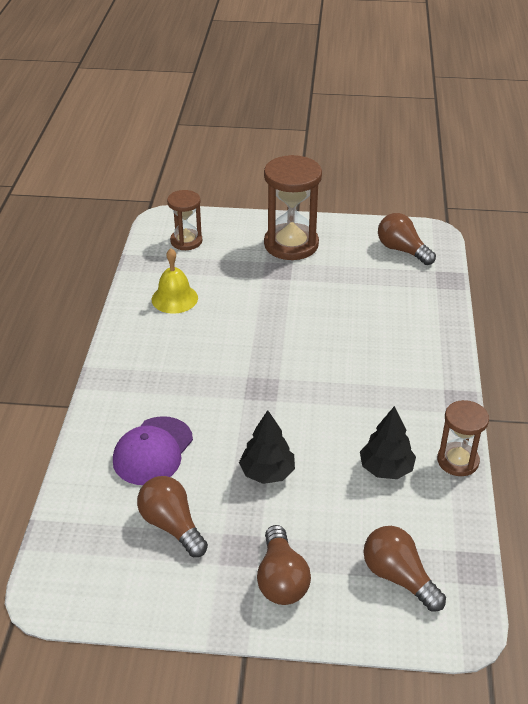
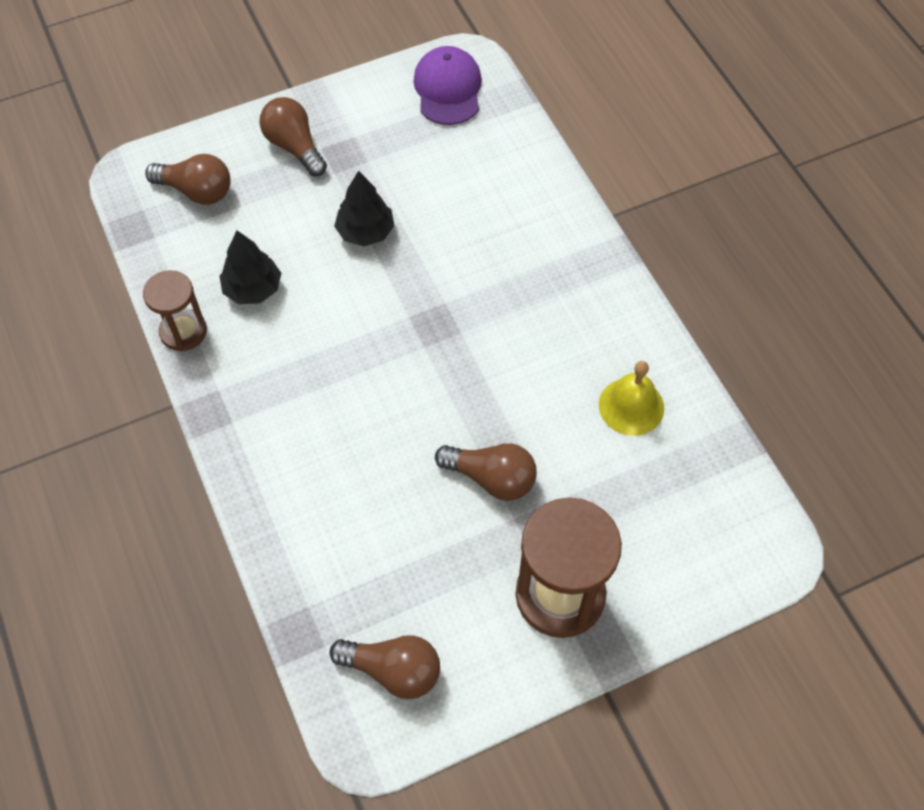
camera: 150 degrees right, 20 degrees up
purple cap [113,416,193,485] -> purple cap moved to [413,46,482,125]
brown light bulb [137,476,208,557] -> brown light bulb moved to [435,443,537,501]
brown hourglass [167,190,202,250] -> none

